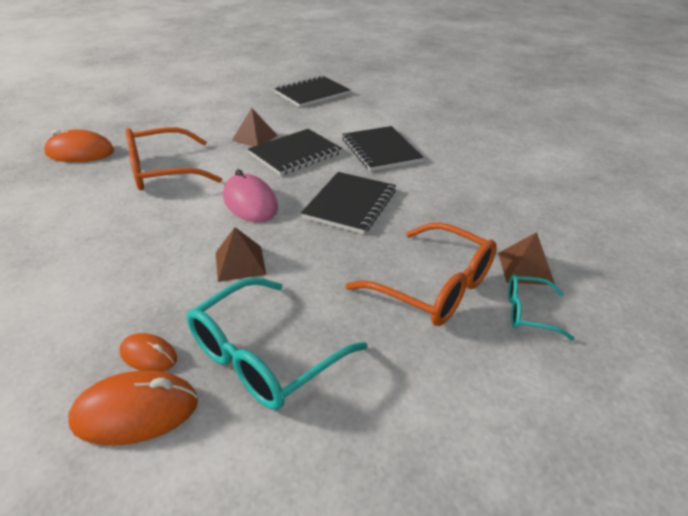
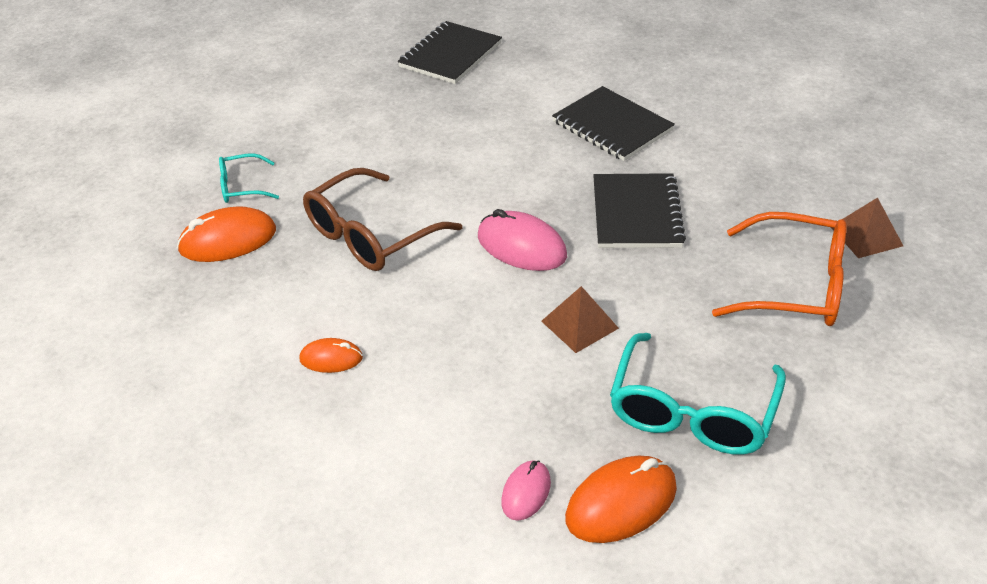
camera: 20 degrees left, 5 degrees up
orange mouse [120,333,177,371] -> orange mouse moved to [299,338,363,373]
orange glasses [126,127,222,190] -> brown glasses [303,168,462,271]
brown pyramid [232,108,278,147] -> none
black notebook [248,129,342,176] -> none
turquoise glasses [508,275,575,340] -> turquoise glasses moved to [219,153,279,203]
none -> pink mouse [501,460,551,521]

